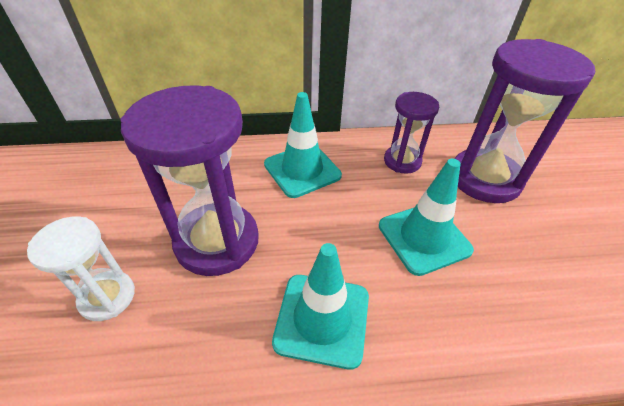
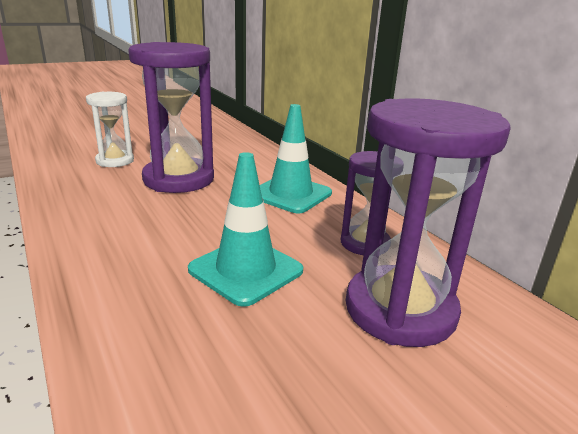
camera: 65 degrees right, 20 degrees down
turquoise traffic cone [272,243,369,370] -> none

